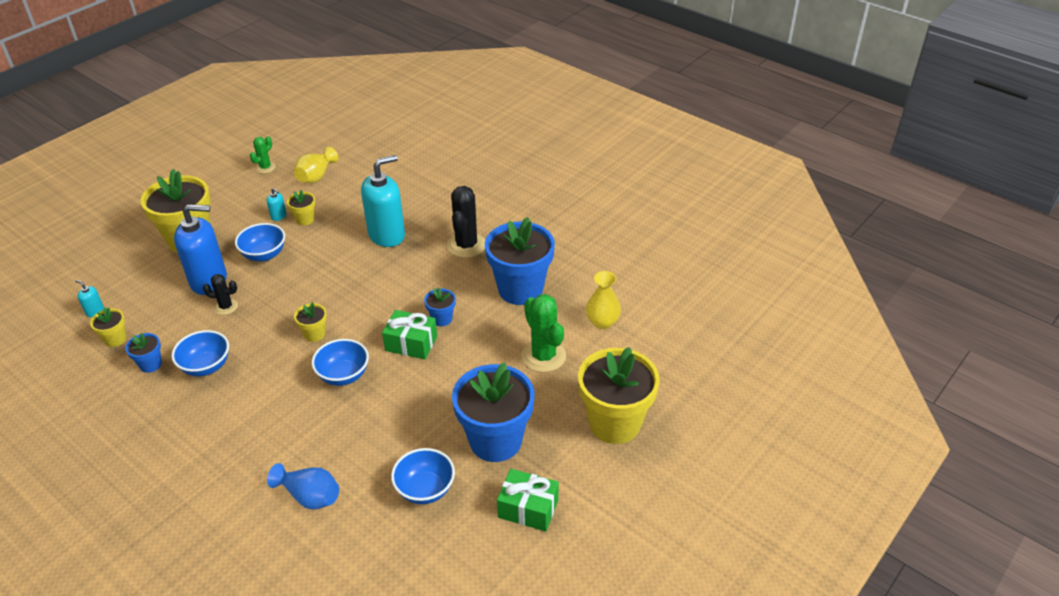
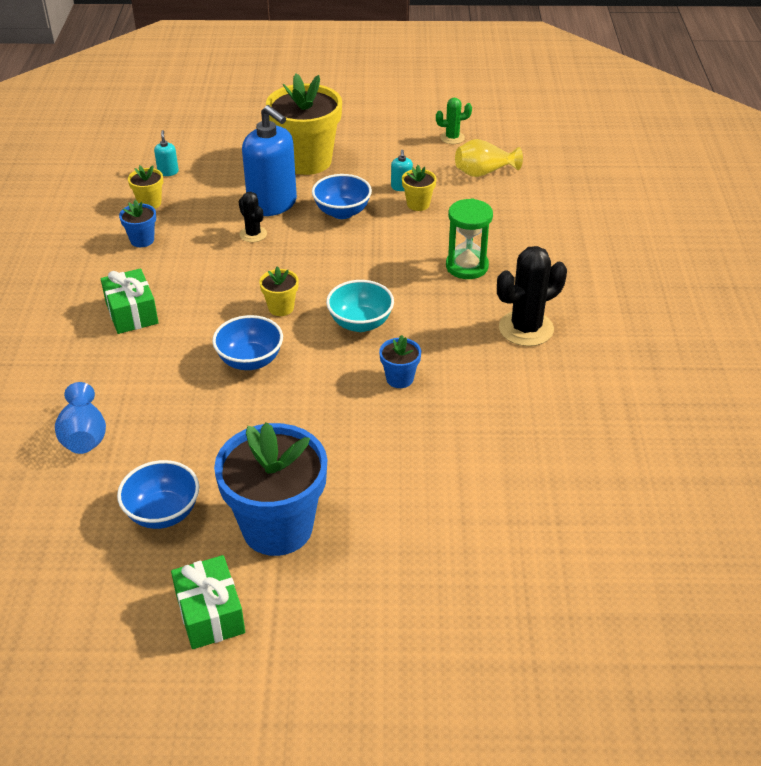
camera: 50 degrees right, 0 degrees up
blue bowl [171,330,229,376] -> none
turquoise soap dispenser [361,155,405,247] -> green hourglass [446,198,493,279]
green gift [382,310,437,359] -> green gift moved to [101,268,159,334]
blue flower pot [485,217,555,305] -> none
green cactus [521,294,566,372] -> none
yellow flower pot [578,347,660,444] -> none
yellow vase [586,271,621,329] -> none
none -> turquoise bowl [326,280,394,332]

